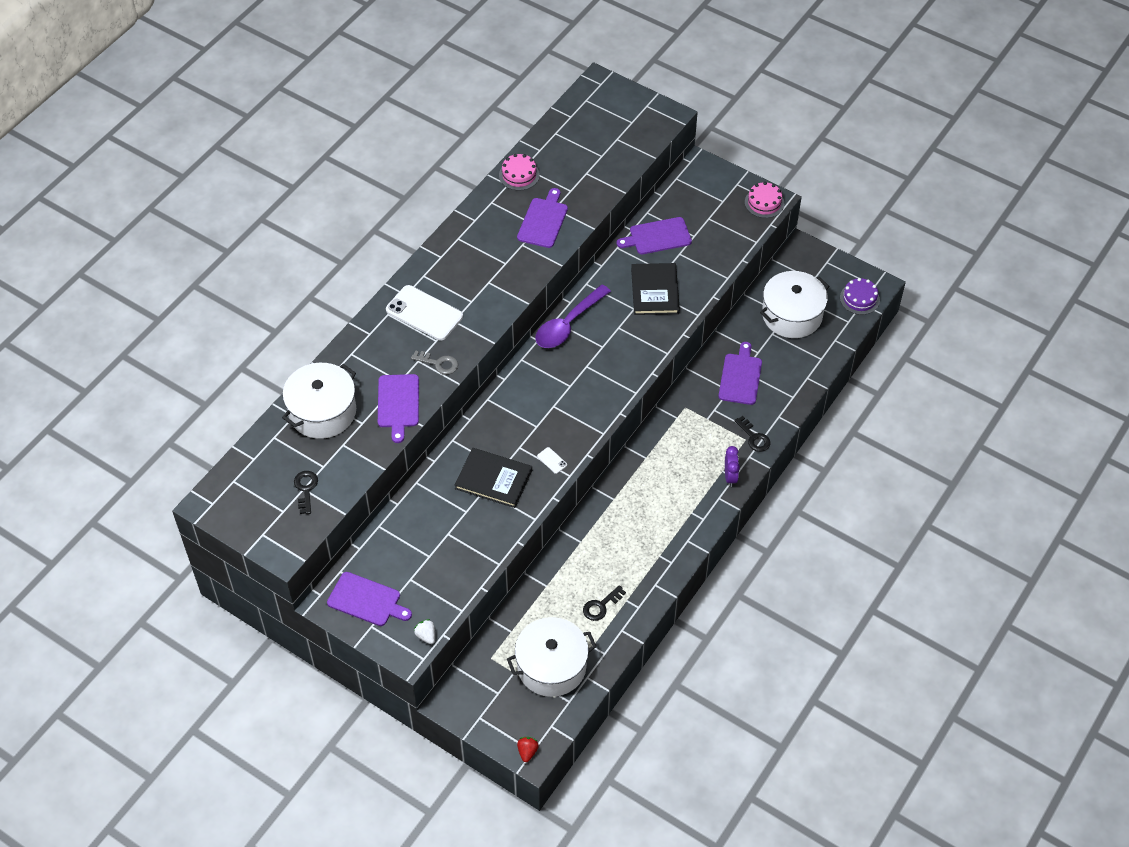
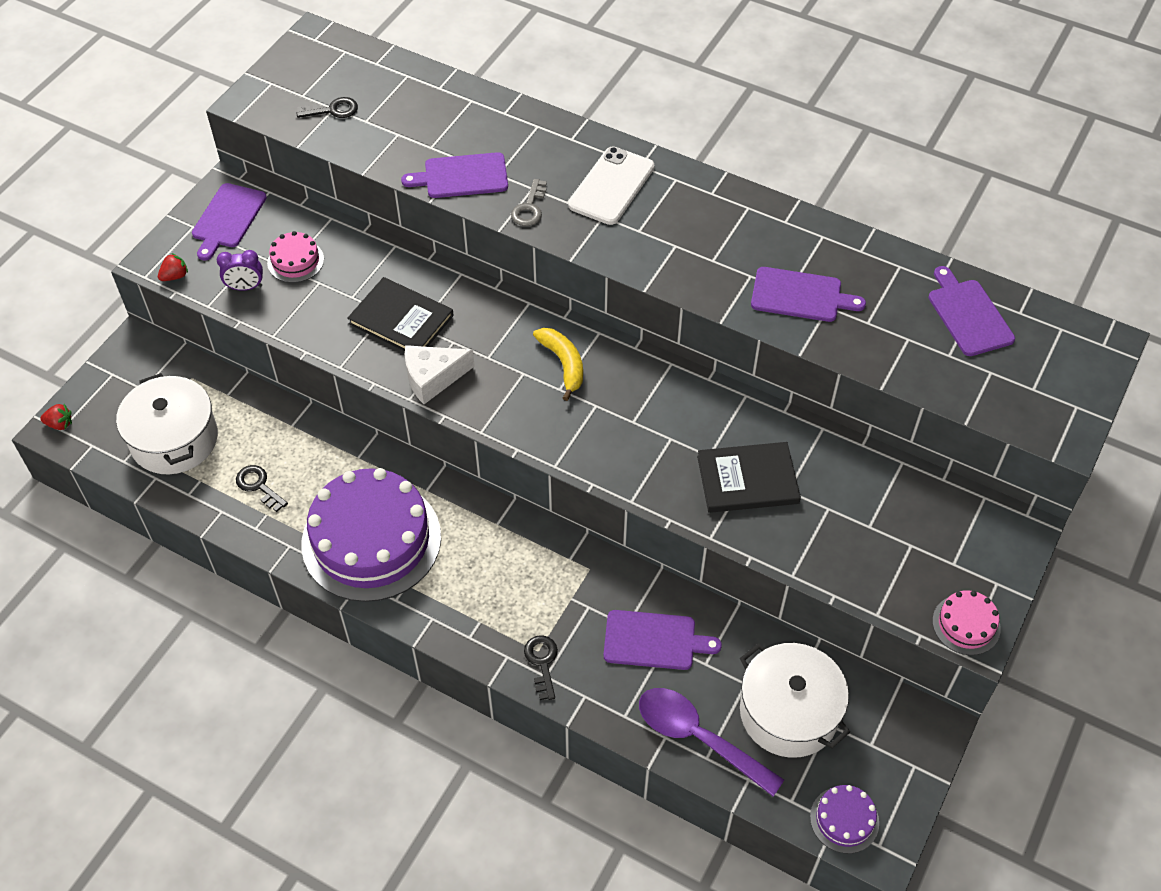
camera: 85 degrees right, 0 degrees up
white pot [282,363,356,439] -> none
white strawberry [414,619,435,644] -> red strawberry [158,253,188,281]
black book [455,448,532,508] -> black book turned 75 degrees counterclockwise [347,277,454,351]
pink cake [499,154,540,191] -> pink cake moved to [267,231,324,283]
purple spoon [535,285,611,348] -> purple spoon moved to [639,688,784,796]
white phone [537,447,567,474] -> white cheese [405,345,475,404]
purple cutting board [617,217,692,254] -> purple cutting board moved to [928,266,1015,356]
purple clock [725,446,740,487] -> purple clock moved to [217,250,263,291]
black key [735,416,770,452] -> black key turned 120 degrees clockwise [524,635,558,700]
none -> purple cake [301,468,441,602]
none -> yellow banana [533,328,583,401]

